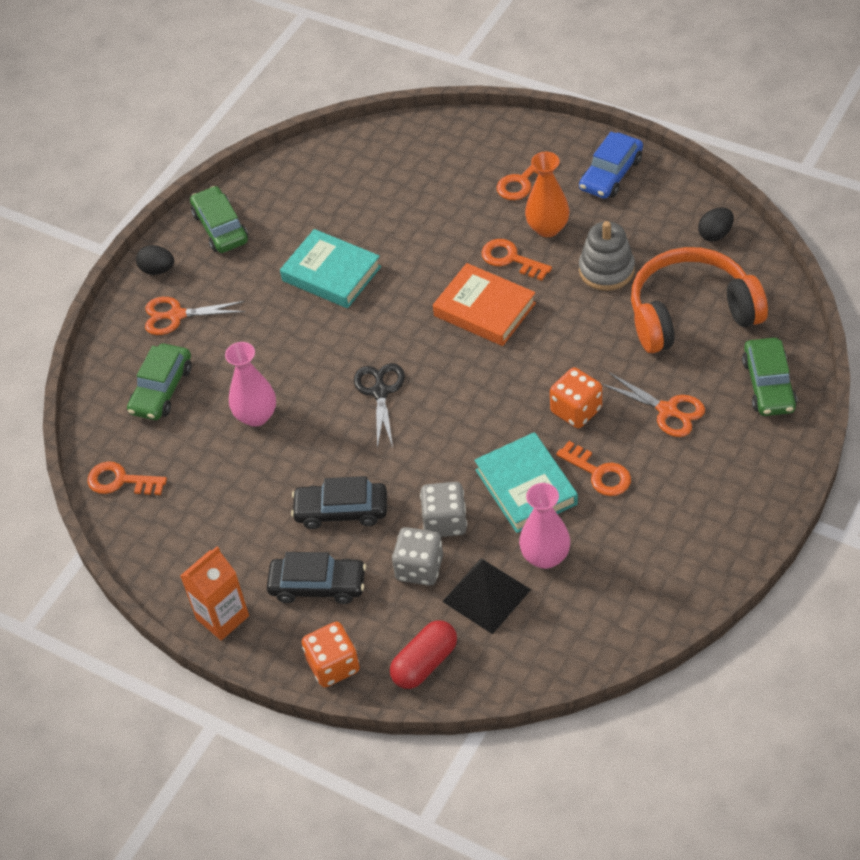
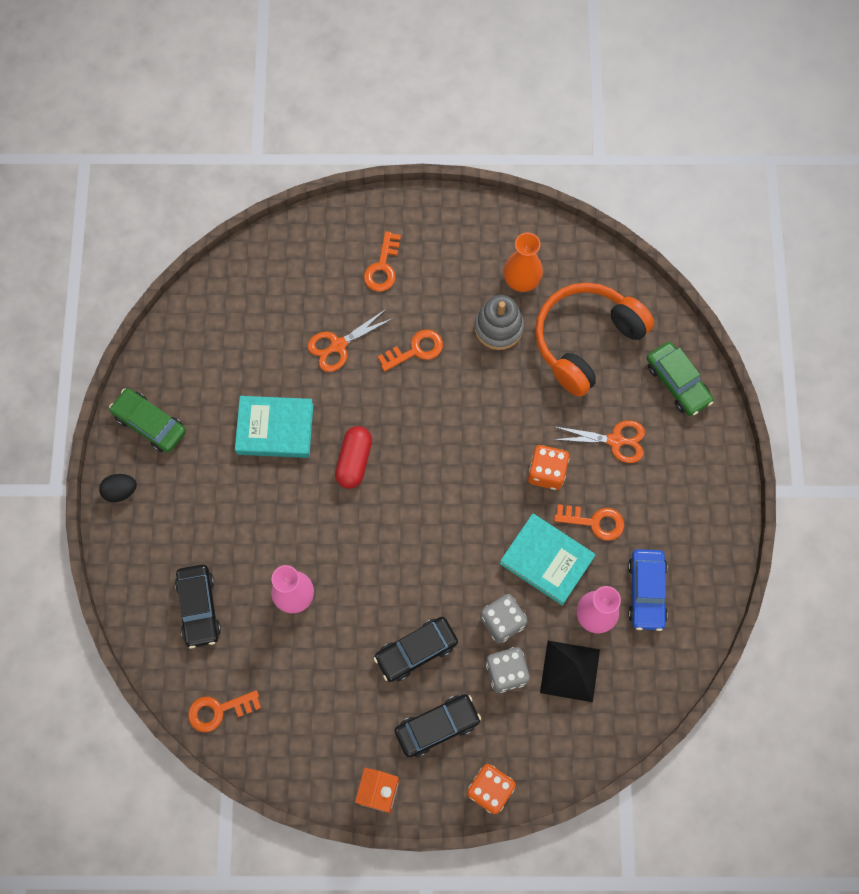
camera: 35 degrees left, 20 degrees up
green car [127,344,192,420] -> black car [175,564,221,649]
orange scissors [145,297,245,335] -> orange scissors moved to [308,309,394,372]
black scissors [354,363,405,449] -> none
red capsule [390,620,457,689] -> red capsule moved to [335,426,372,489]
orange book [433,263,536,346] -> none
orange key [482,239,552,281] -> orange key turned 150 degrees clockwise [378,329,443,371]
orange vase [525,152,569,237] -> orange vase moved to [503,233,543,292]
blue car [579,132,643,199] -> blue car moved to [628,549,668,631]
black egg [698,207,734,242] -> none

